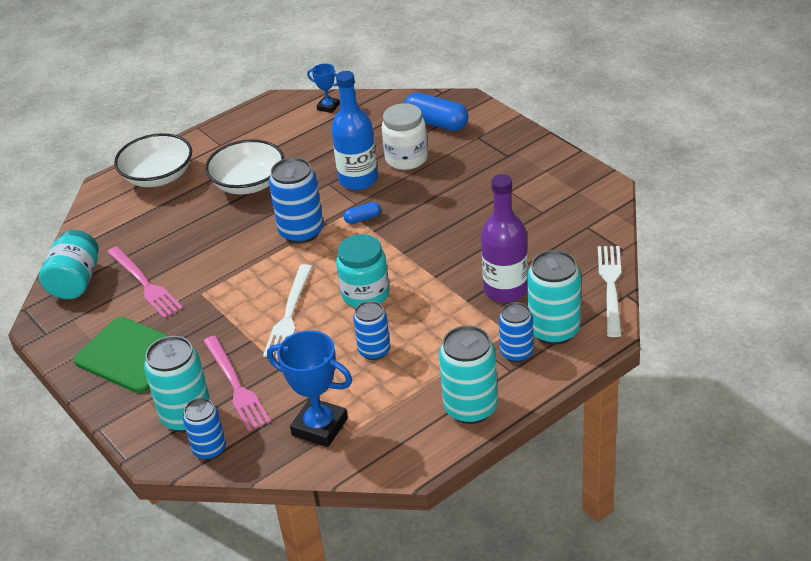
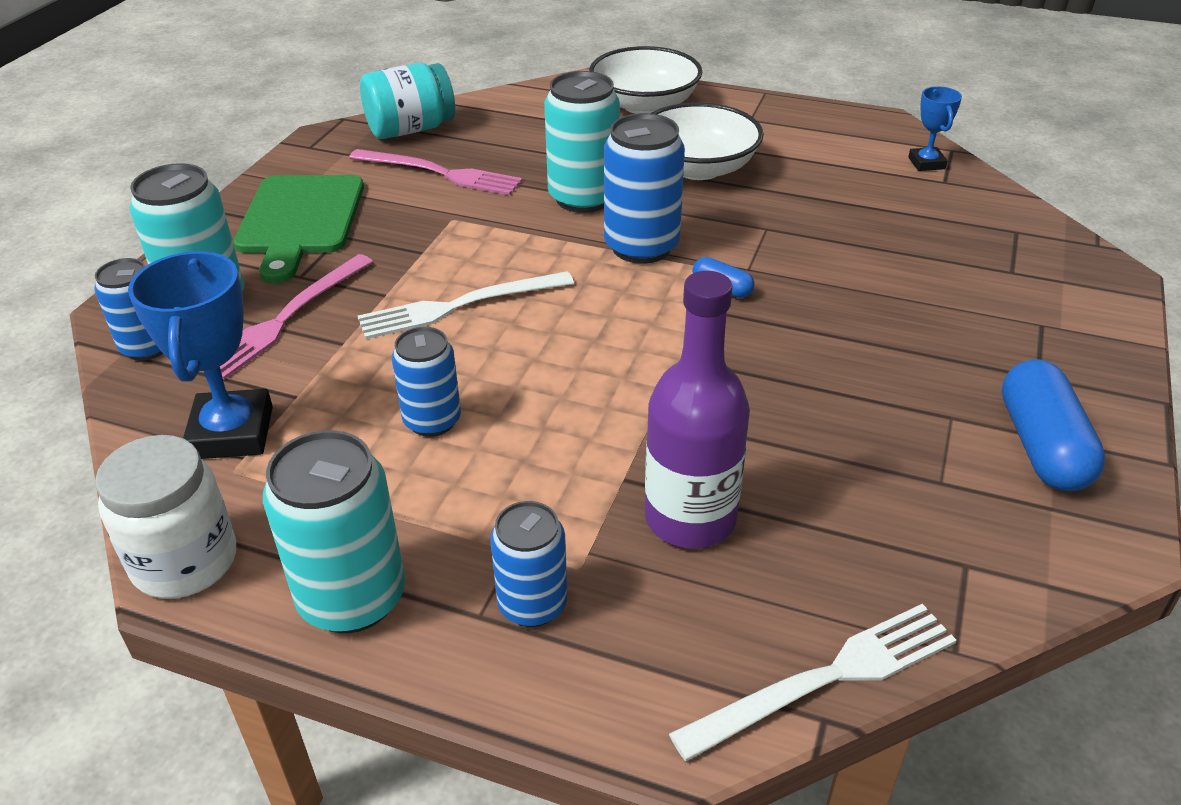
camera: 55 degrees right, 0 degrees up
pink fork [107,246,183,318] -> pink fork turned 90 degrees counterclockwise [349,149,522,196]
blue bottle [331,71,378,190] -> none
turquoise jar [336,234,389,308] -> none
white jar [381,103,428,170] -> white jar moved to [95,435,236,599]
blue capsule [404,93,468,131] -> blue capsule moved to [1002,359,1106,491]
turquoise can [527,250,581,345] -> turquoise can moved to [544,71,620,213]

